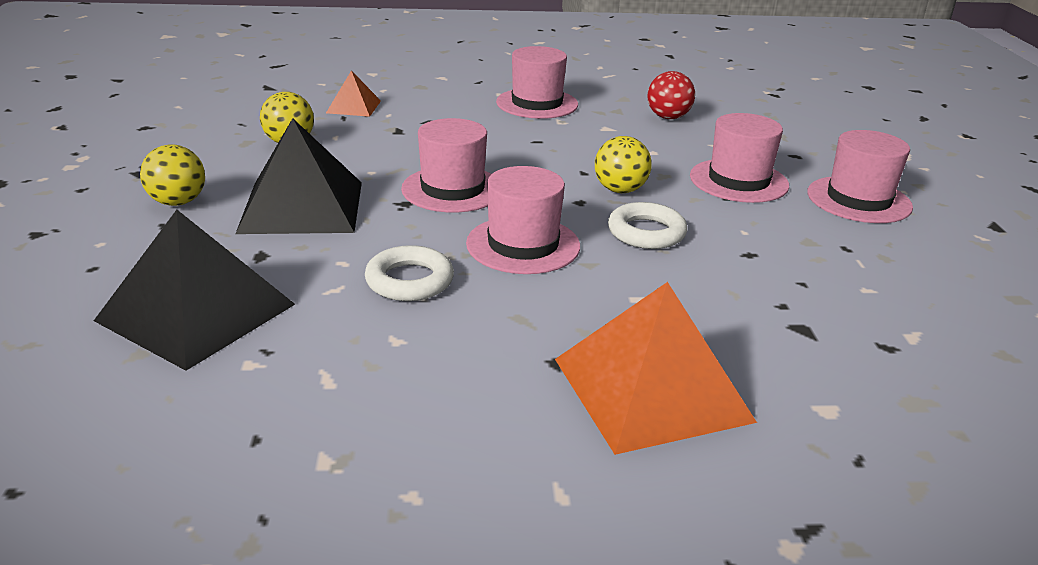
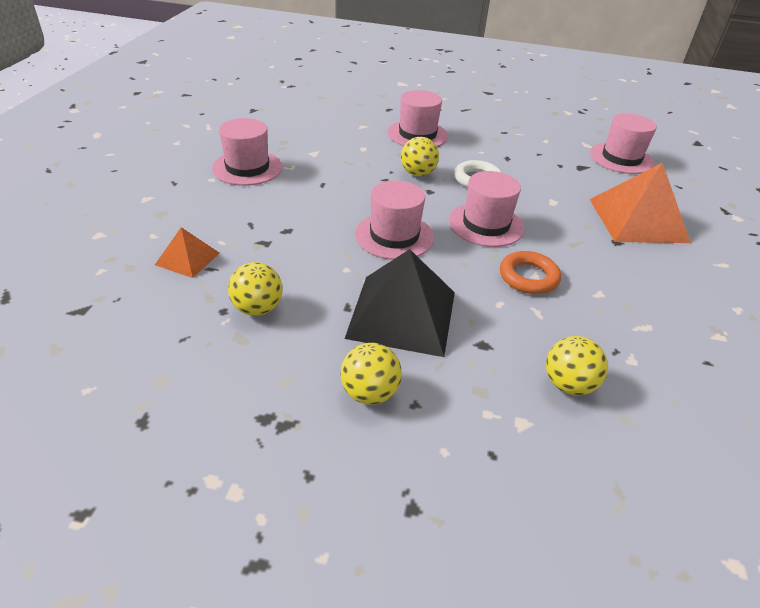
camera: 75 degrees left, 10 degrees up
black pyramid [94,210,295,371] -> yellow ball [546,336,608,396]
white ring [365,245,454,301] -> orange ring [500,251,561,294]
red ball [647,71,695,119] -> none
pink hat [807,130,913,223] -> pink hat moved to [590,113,657,174]

